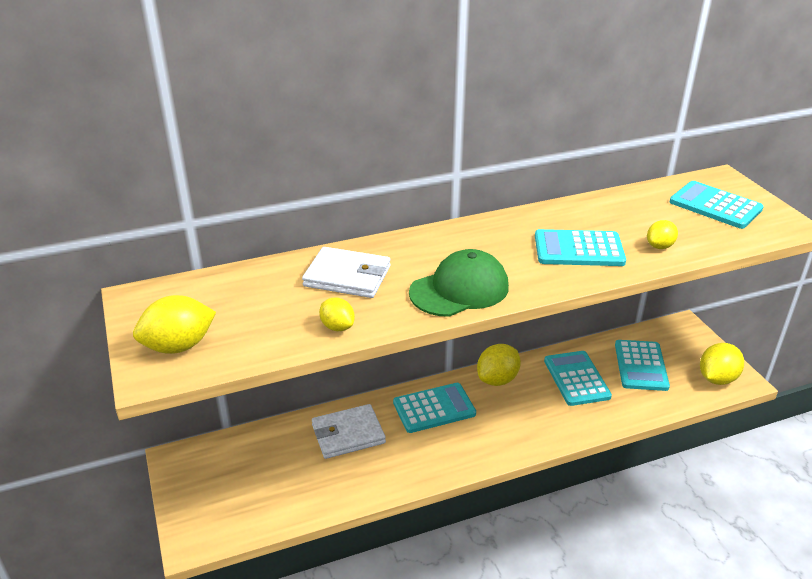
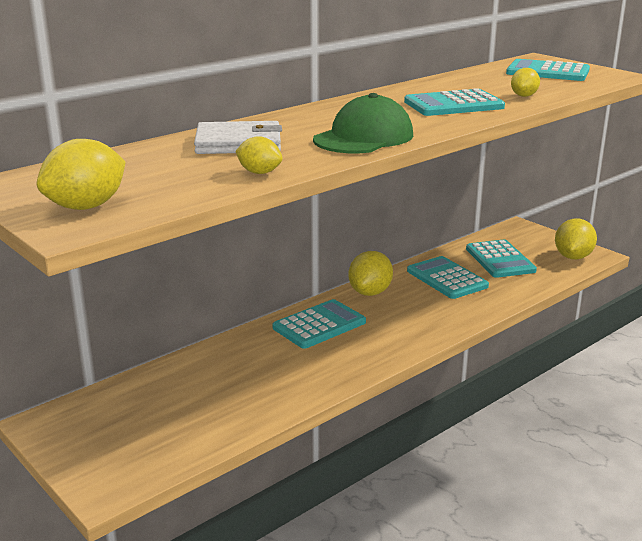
camera: 20 degrees left, 10 degrees down
white wallet [312,404,386,459] -> none

